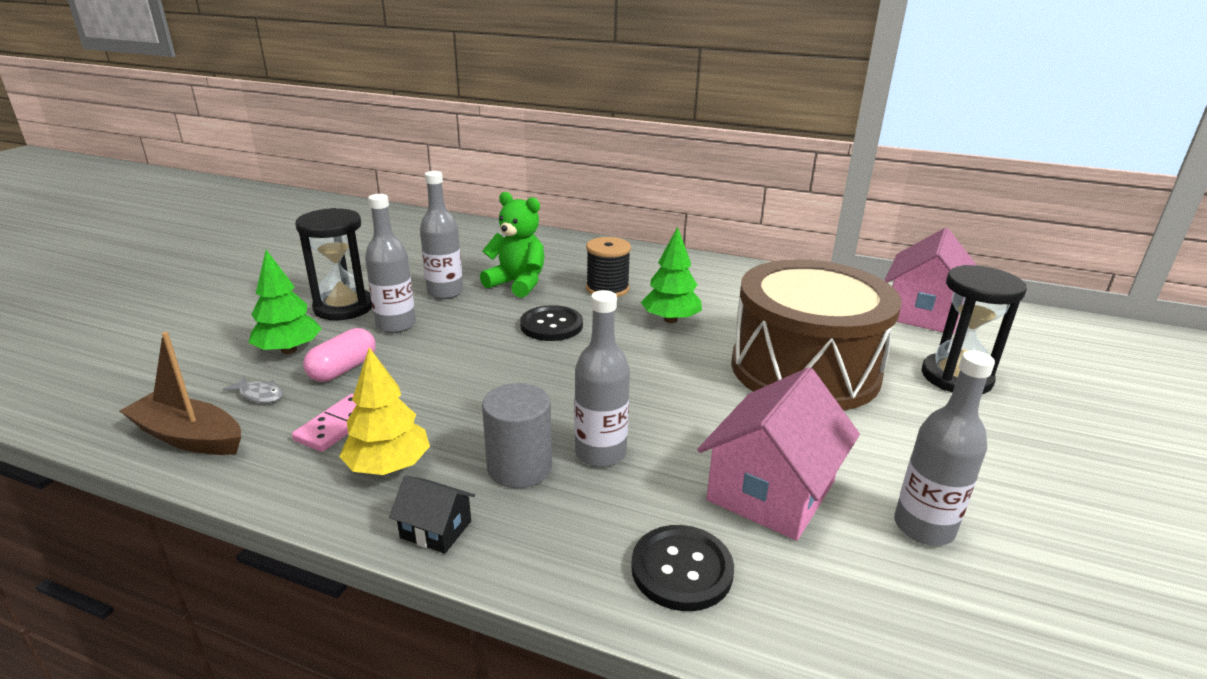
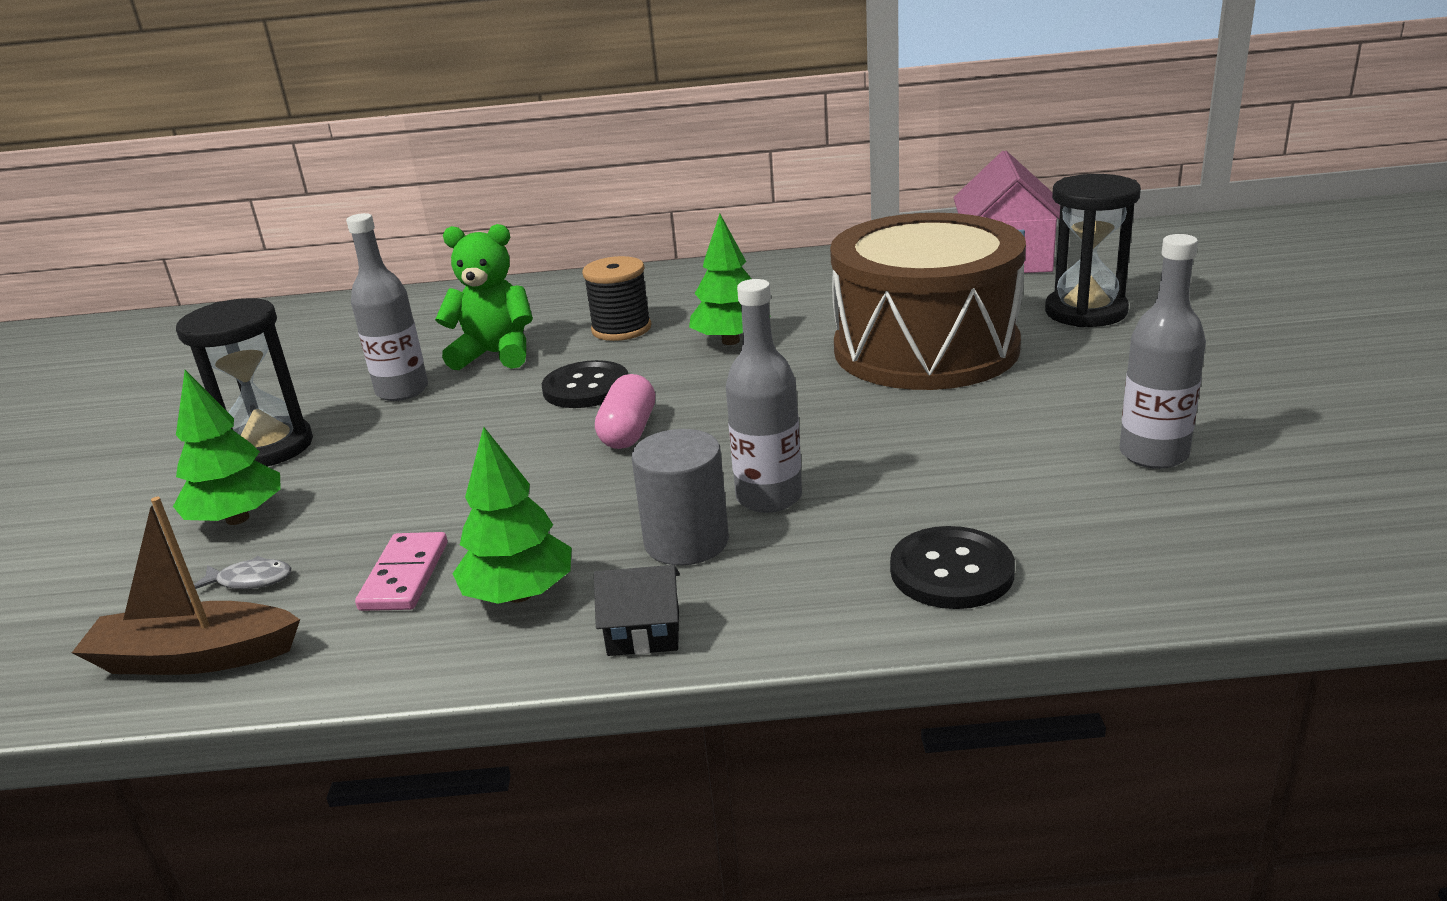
camera: 20 degrees left, 0 degrees up
pink capsule [303,328,376,382] -> pink capsule moved to [595,374,655,449]
yellow tree [339,347,430,475] -> green tree [452,427,572,604]
grey bottle [365,194,416,333] -> none
pink house [697,367,860,540] -> none

